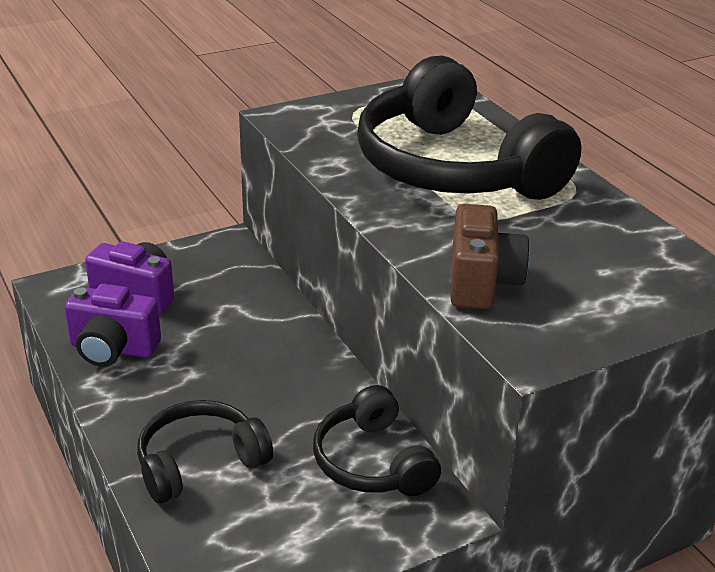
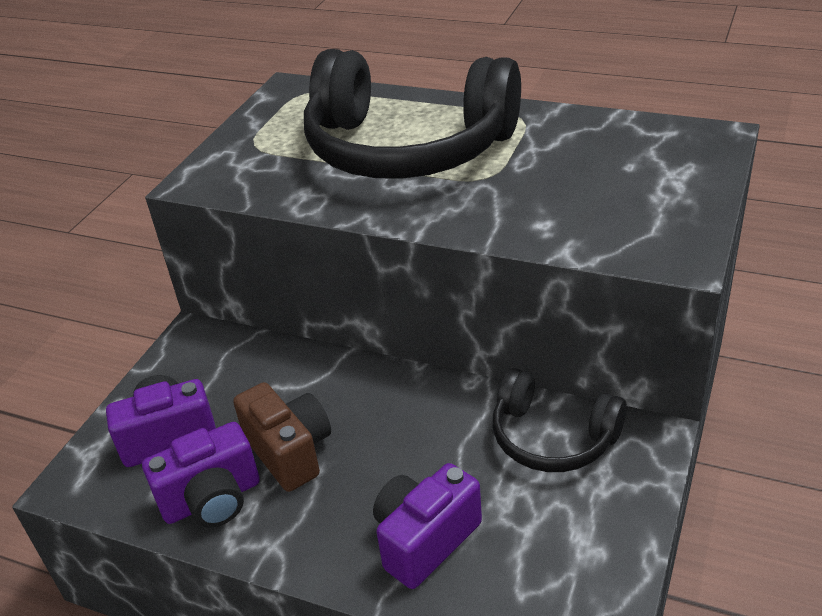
camera: 35 degrees left, 5 degrees up
black headphones [137,400,273,504] -> purple camera [373,463,482,589]
brown camera [450,204,530,309] -> brown camera moved to [233,382,331,492]

